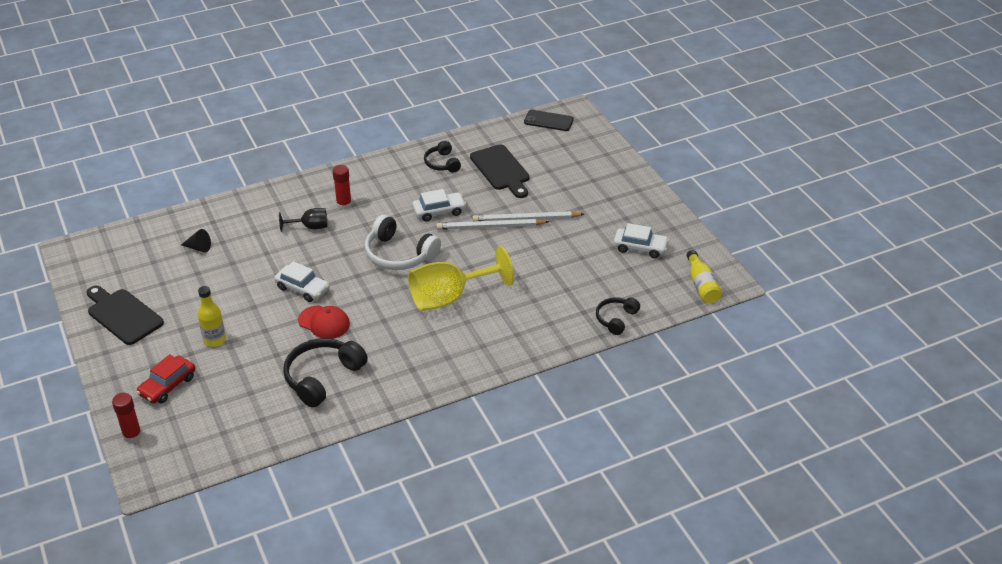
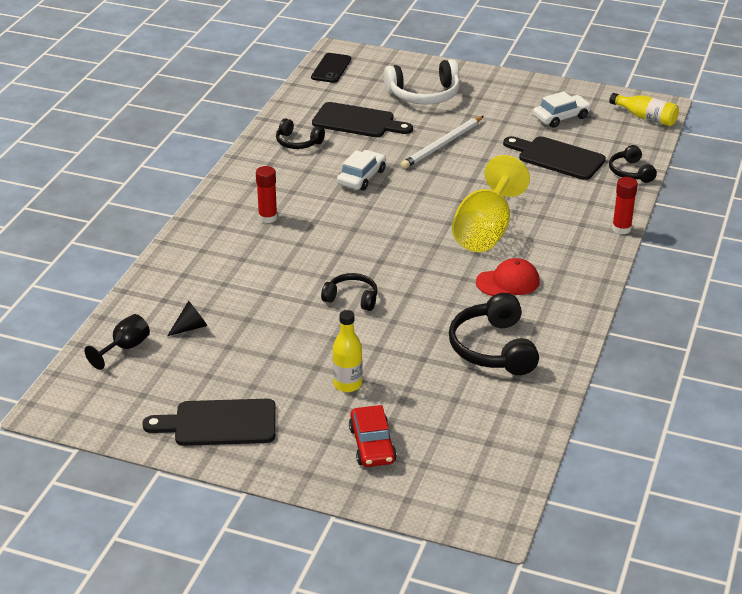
camera: 45 degrees left, 5 degrees down
red glue stick [112,393,142,443] -> red glue stick moved to [612,177,638,234]
white car [274,261,330,302] -> black headphones [321,273,378,311]
black goblet [279,208,328,232] -> black goblet moved to [85,314,150,370]
red cap [298,305,350,339] -> red cap moved to [476,258,540,296]
white headphones [365,214,441,270] -> white headphones moved to [384,59,460,105]
white pencil [436,219,549,230] -> none
black phone [524,110,574,131] -> black phone turned 45 degrees counterclockwise [311,53,351,83]
none -> black cutting board [503,136,606,180]

